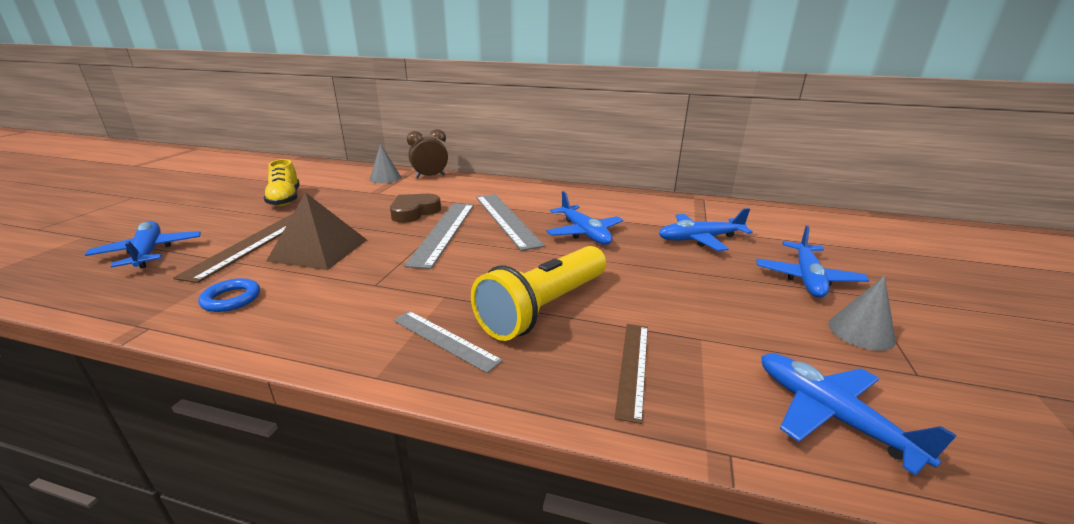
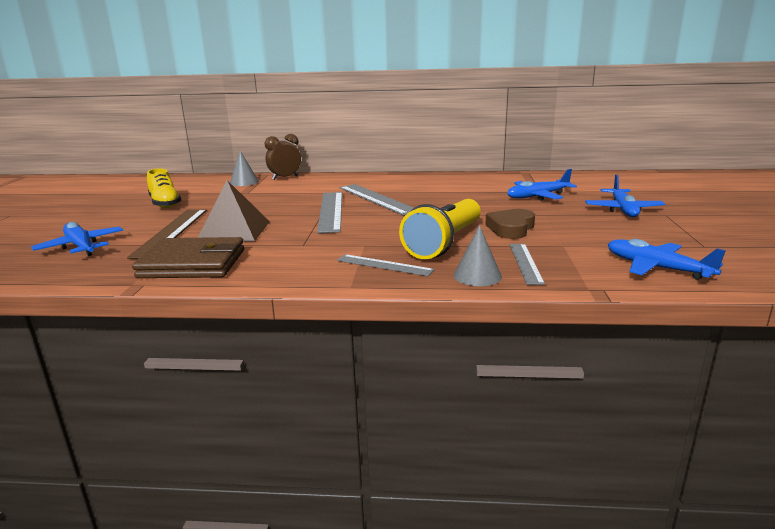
camera: 10 degrees left, 5 degrees down
blue ring [199,278,260,312] -> brown wallet [132,237,244,278]
brown heart [390,194,441,223] -> brown heart moved to [485,209,535,239]
blue plane [546,191,623,245] -> none
brown ruler [615,324,648,424] -> grey ruler [509,244,545,285]
grey cone [828,276,896,351] -> grey cone moved to [454,225,502,286]

